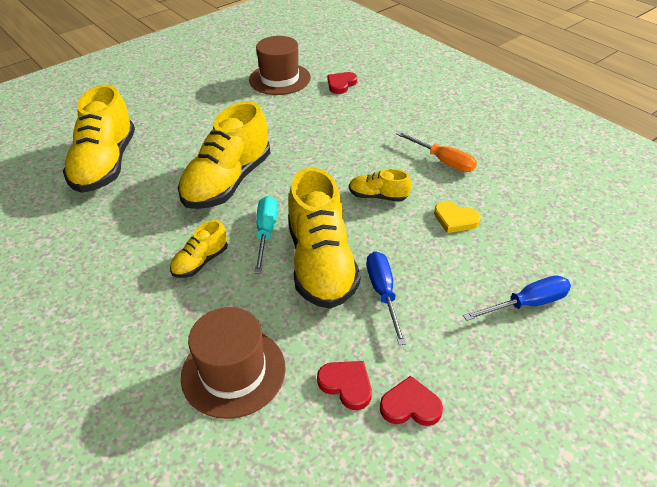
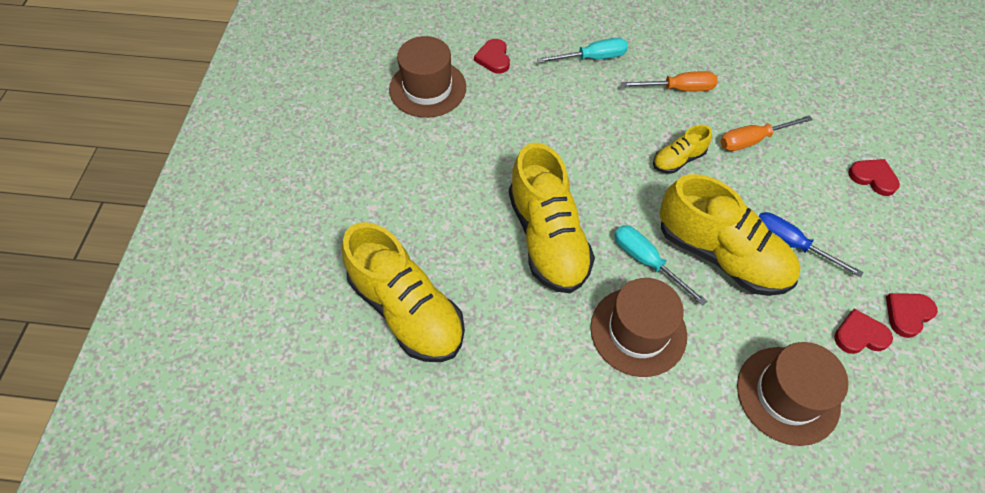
camera: 45 degrees left, 15 degrees up
yellow shoe [170,220,228,278] -> brown hat [590,278,687,377]
yellow heart [434,201,481,233] -> orange screwdriver [720,115,813,151]
blue screwdriver [463,275,571,321] -> red heart [848,159,900,196]
none -> turquoise screwdriver [537,38,628,63]

